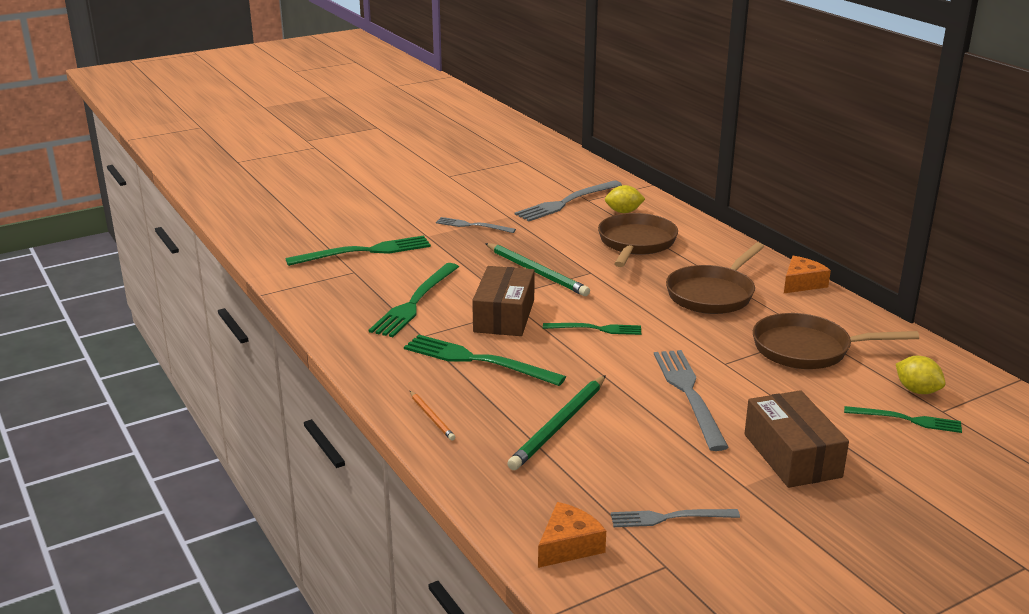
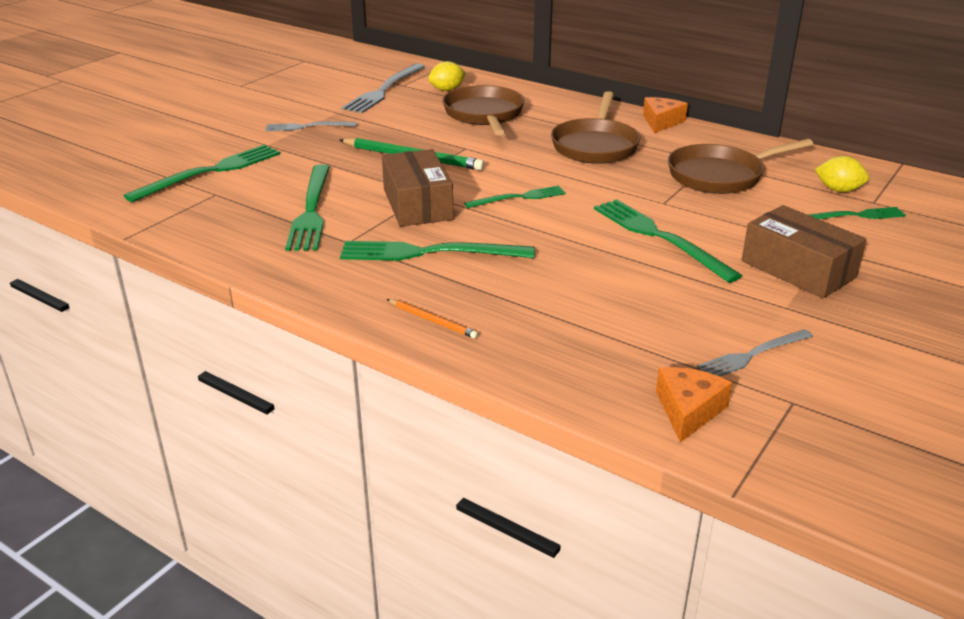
camera: 25 degrees left, 5 degrees up
green pencil [507,375,606,470] -> none
grey fork [654,350,729,451] -> green fork [594,199,742,283]

